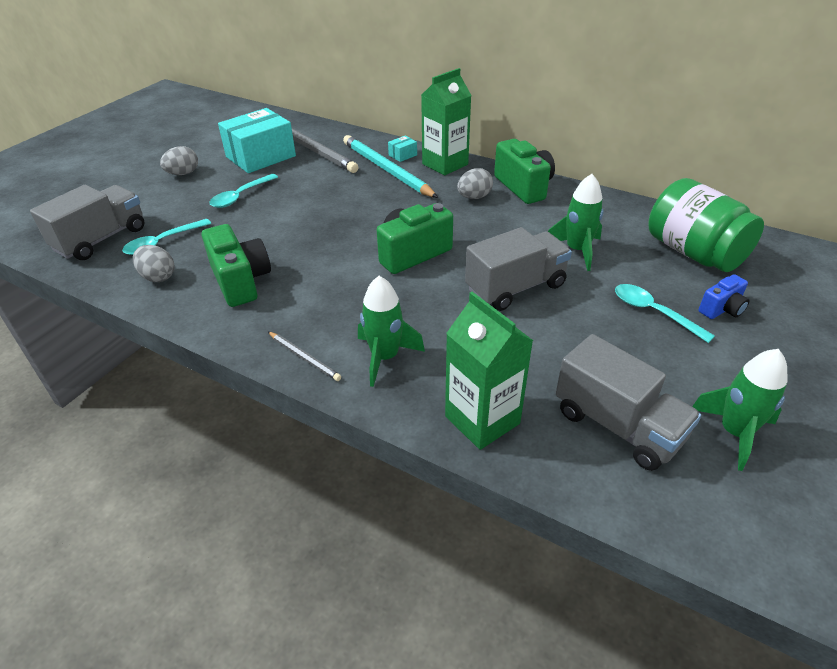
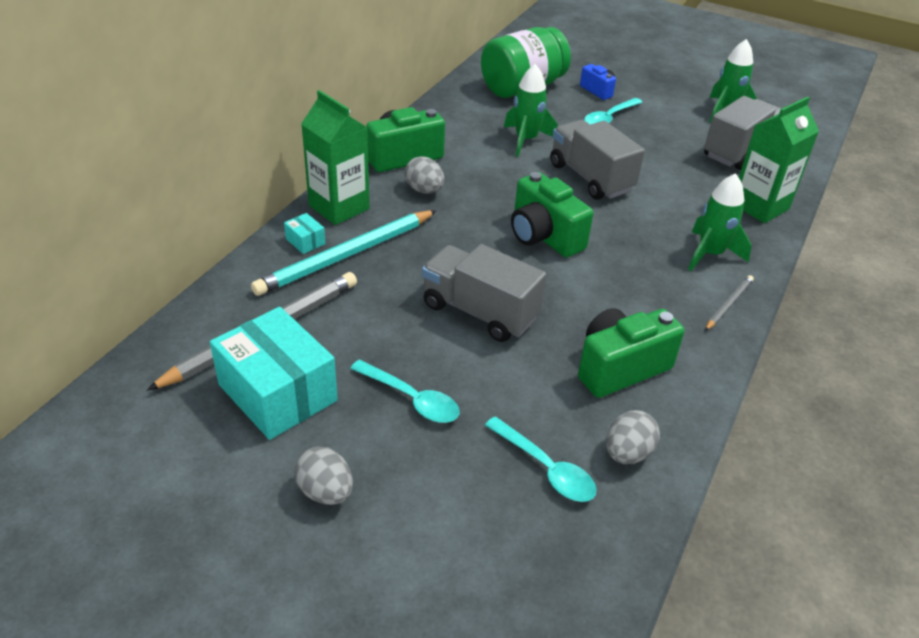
camera: 95 degrees left, 0 degrees up
grey truck [30,185,145,260] -> grey truck moved to [422,244,546,342]

